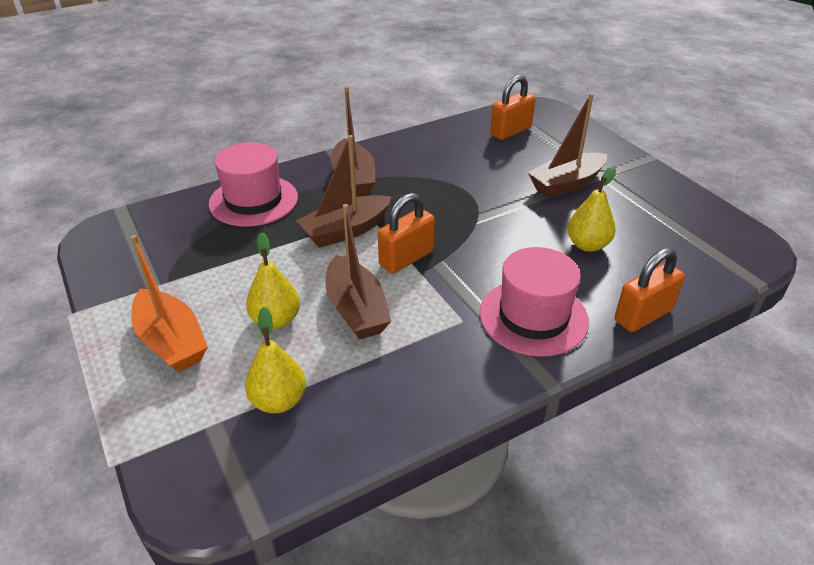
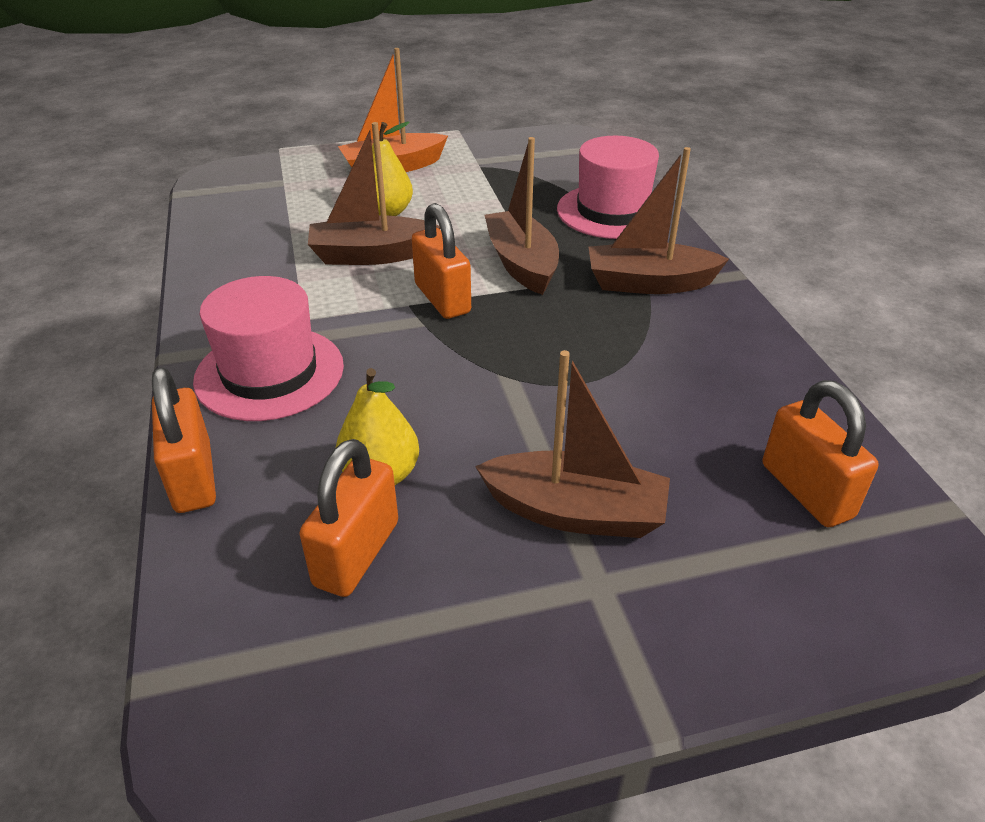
camera: 105 degrees right, 0 degrees up
yellow pear [245,307,306,414] -> none
brown boat [528,93,607,198] -> brown boat turned 120 degrees clockwise [475,350,670,538]
none -> orange padlock [299,439,398,597]

